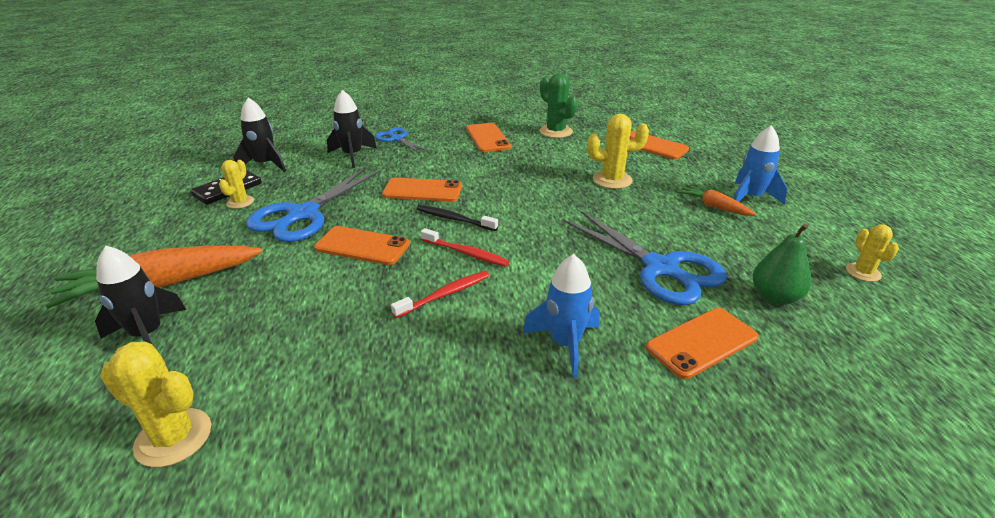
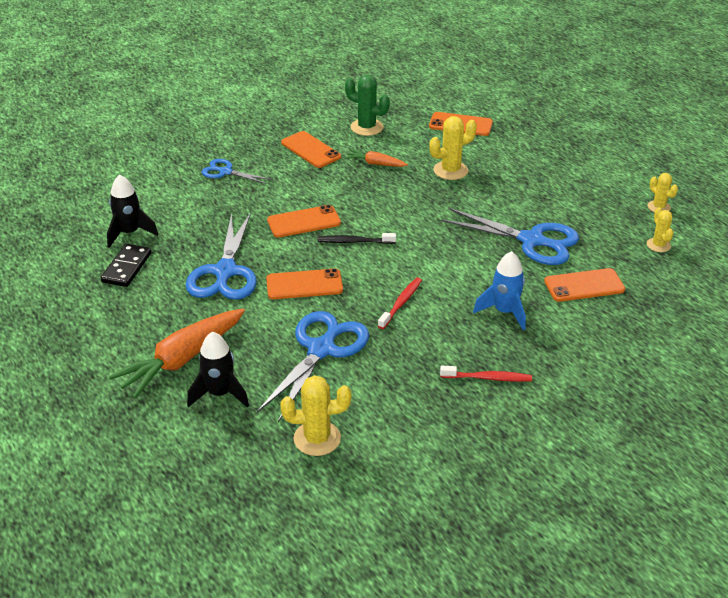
camera: 25 degrees left, 5 degrees up
yellow cactus [219,160,254,209] -> yellow cactus moved to [647,207,673,252]
black rocket [327,90,377,168] -> none
red toothbrush [421,228,509,267] -> red toothbrush moved to [440,366,532,382]
orange phone [646,308,758,379] -> orange phone turned 45 degrees clockwise [544,268,625,302]
orange carrot [677,185,757,216] -> orange carrot moved to [345,149,408,167]
blue rocket [734,125,787,205] -> none
green pear [752,224,811,305] -> none
none -> blue scissors [257,311,369,422]

